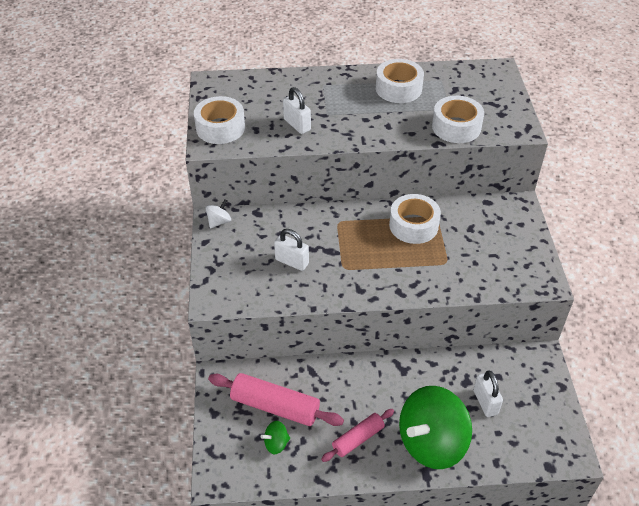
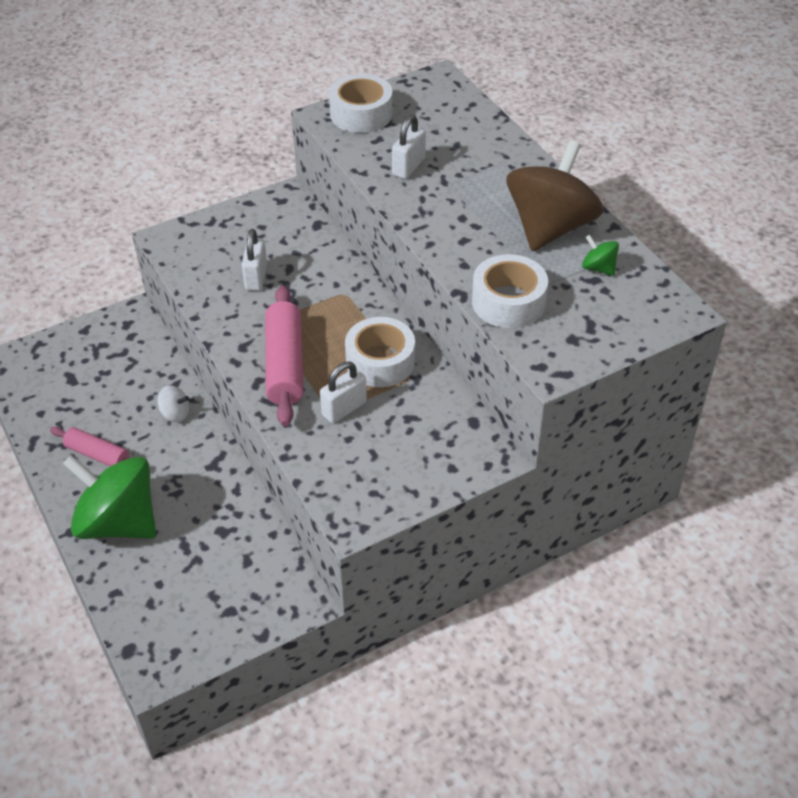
camera: 65 degrees right, 0 degrees up
white spinning top [205,199,231,229] -> white spinning top moved to [158,385,189,423]
pink rolling pin [208,373,344,426] -> pink rolling pin moved to [265,285,304,426]
green spinning top [261,421,290,454] -> green spinning top moved to [582,234,619,276]
white tape [376,59,424,103] -> brown spinning top [507,140,603,251]
white padlock [473,371,503,417] -> white padlock moved to [320,362,367,423]

